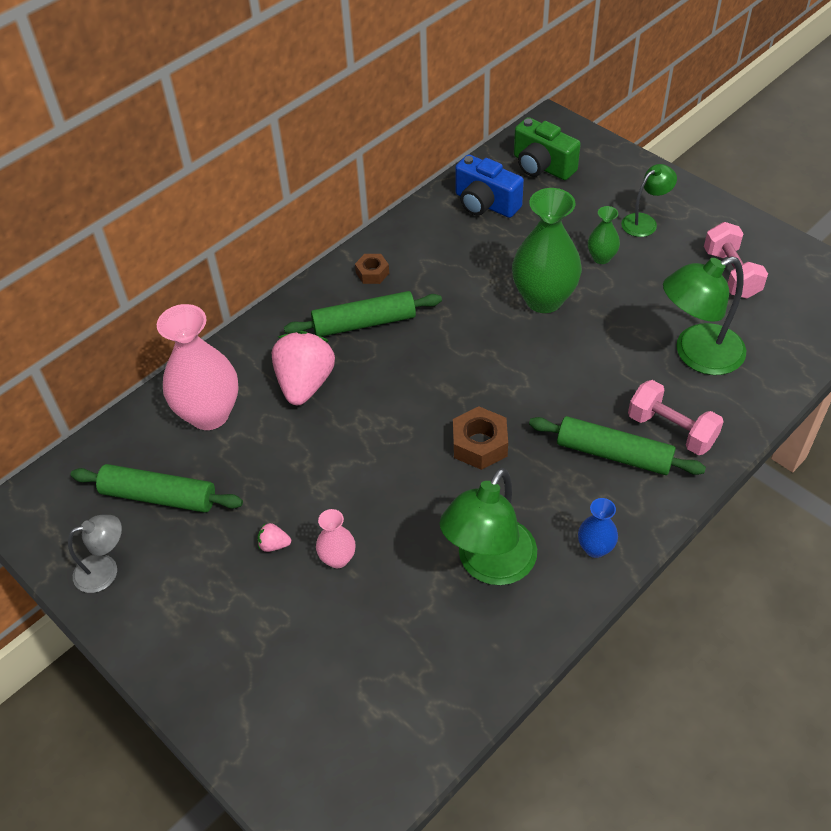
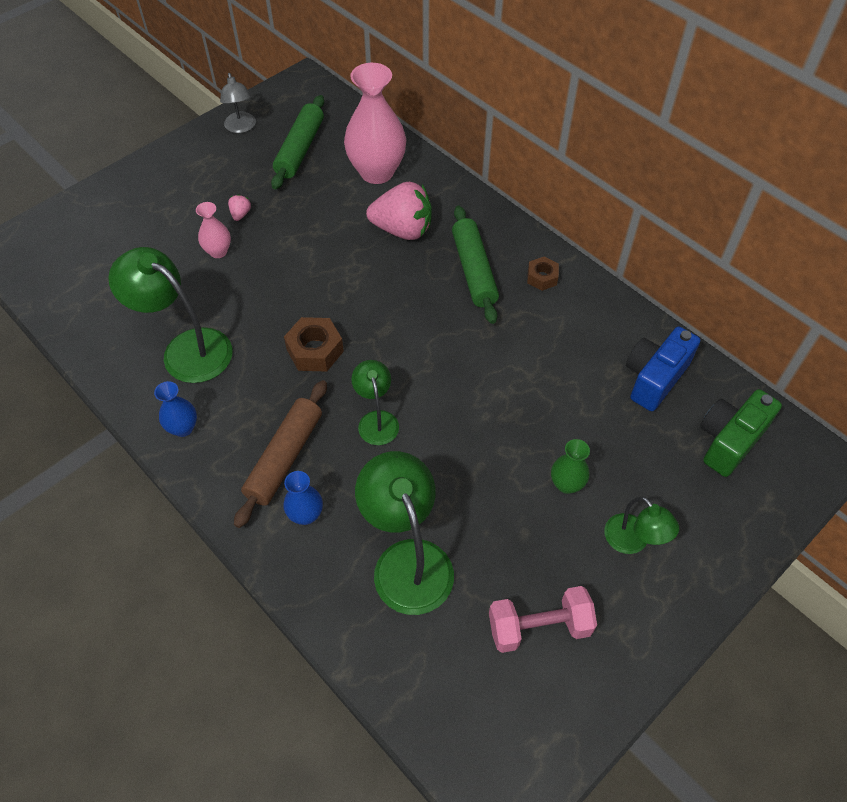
camera: 90 degrees right, 5 degrees up
green vase [512,188,582,313] -> none
green rolling pin [529,416,706,475] -> brown rolling pin [234,380,327,528]
pink dumbbell [628,380,724,455] -> blue vase [283,471,323,525]
none -> green lamp [351,360,399,445]

